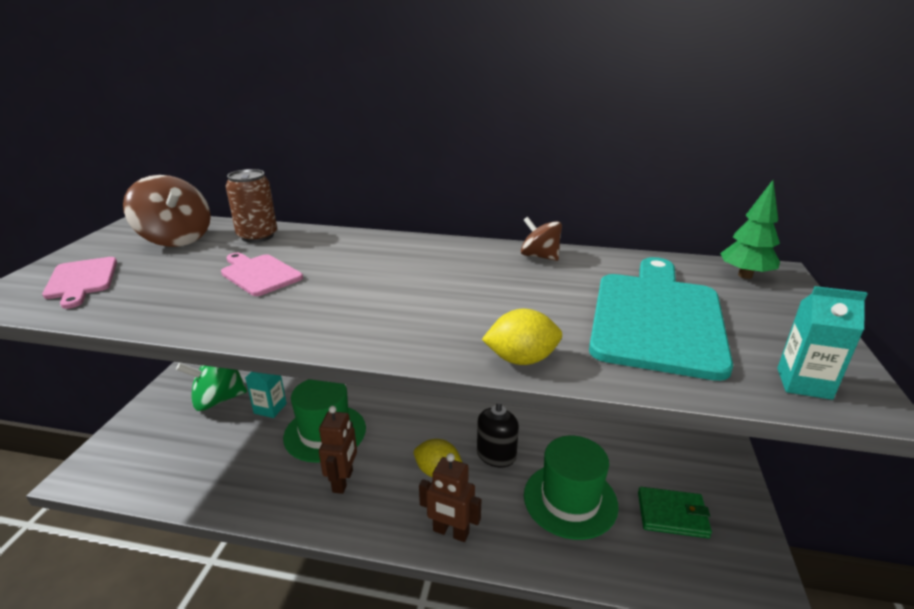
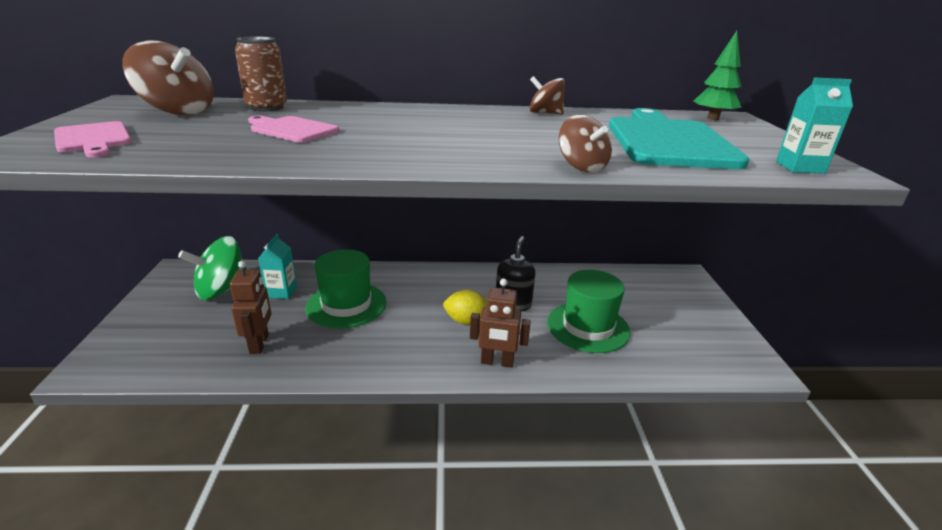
camera: 15 degrees left, 0 degrees up
brown robot [319,406,357,494] -> brown robot moved to [230,261,272,354]
yellow lemon [482,309,562,365] -> brown spinning top [559,115,612,172]
green wallet [638,487,712,538] -> none

